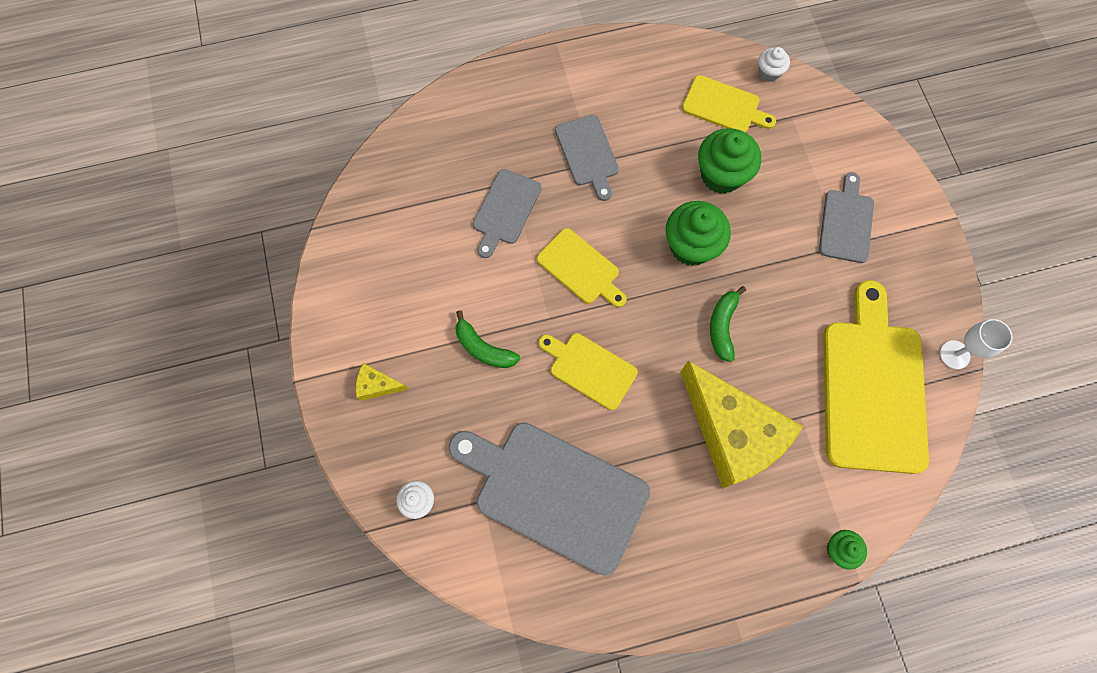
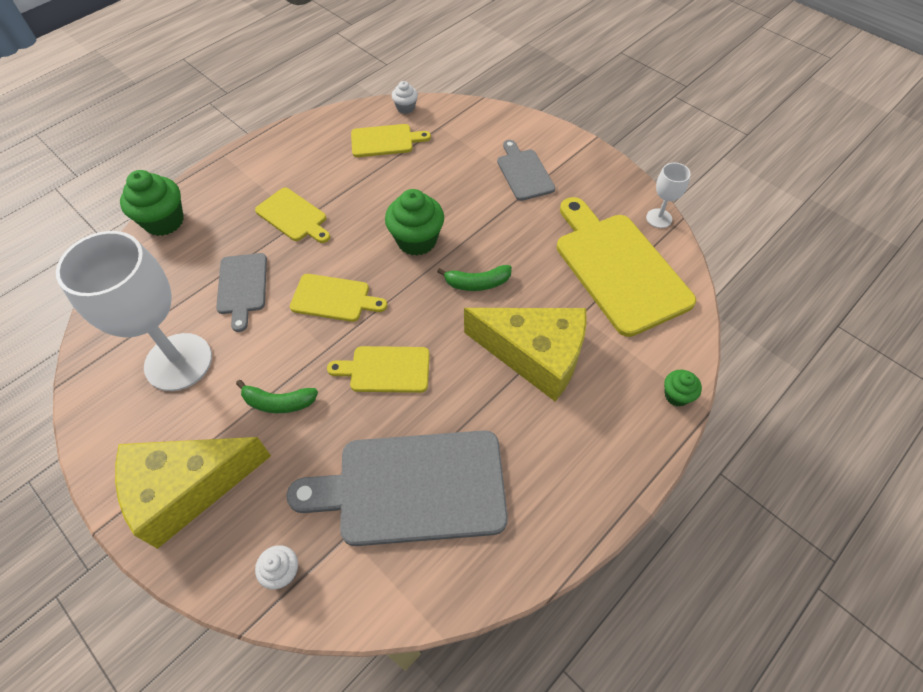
camera: 30 degrees left, 15 degrees down
yellow cheese [356,363,409,401] -> yellow cheese [115,437,271,549], size x2.48
grey cutting board [555,115,619,201] -> yellow cutting board [255,188,330,243]
green cupcake [698,128,761,194] -> green cupcake moved to [120,170,184,236]
green banana [710,286,746,362] -> green banana turned 75 degrees counterclockwise [437,265,512,291]
none -> white goblet [56,231,212,391]

